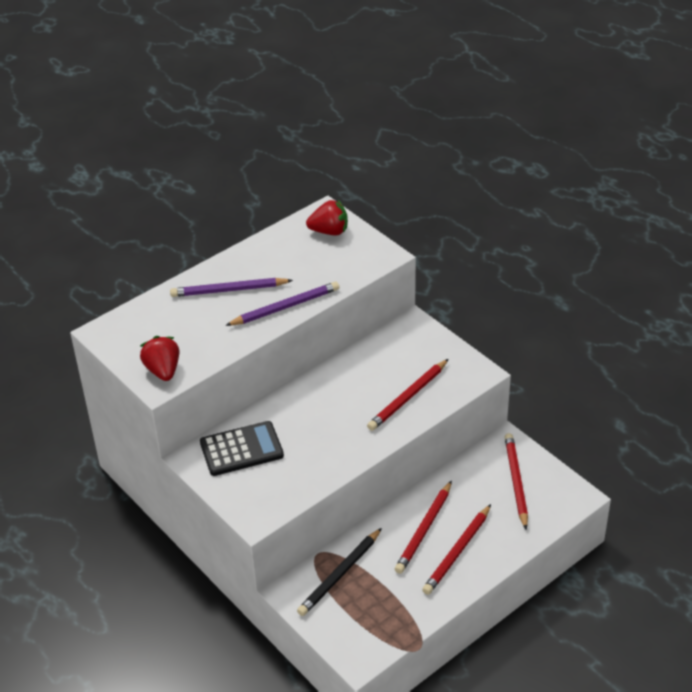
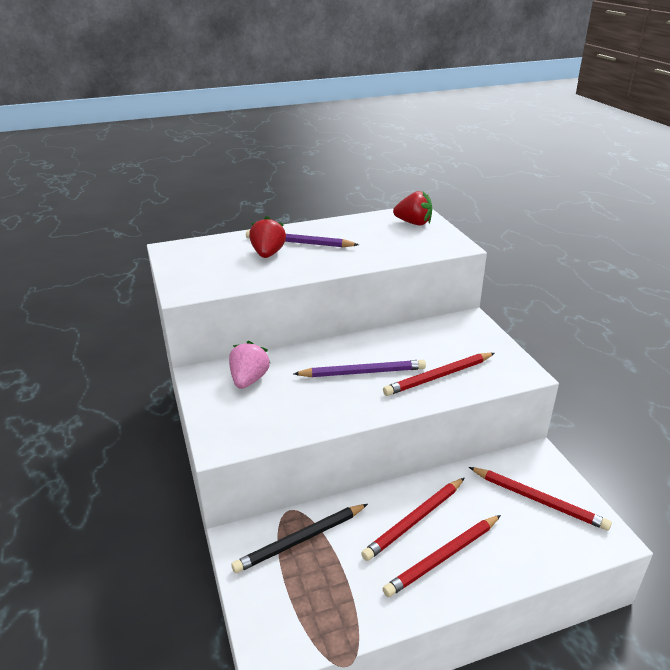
camera: 20 degrees right, 10 degrees down
red strawberry [140,336,179,381] -> red strawberry moved to [249,216,286,258]
black calculator [200,421,284,476] -> pink strawberry [229,341,270,389]
purple pencil [225,281,339,326] -> purple pencil moved to [294,360,426,377]
red pencil [505,433,528,530] -> red pencil turned 105 degrees clockwise [469,467,612,531]

